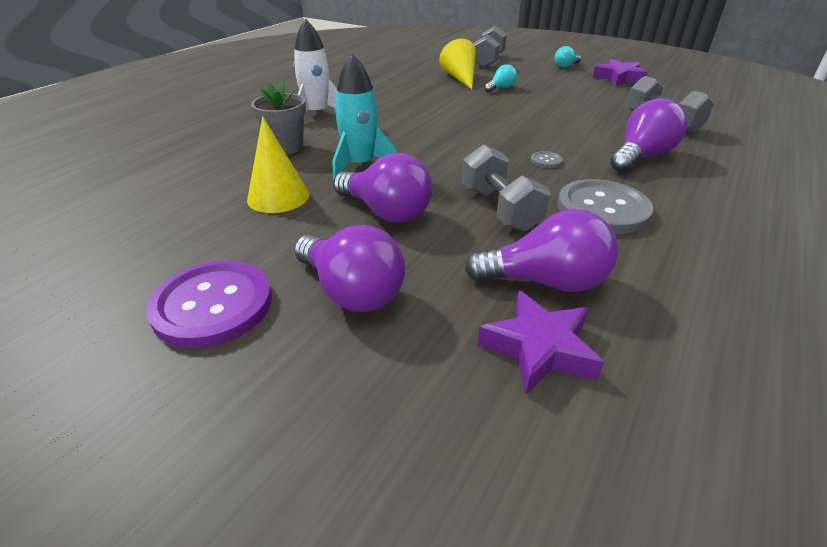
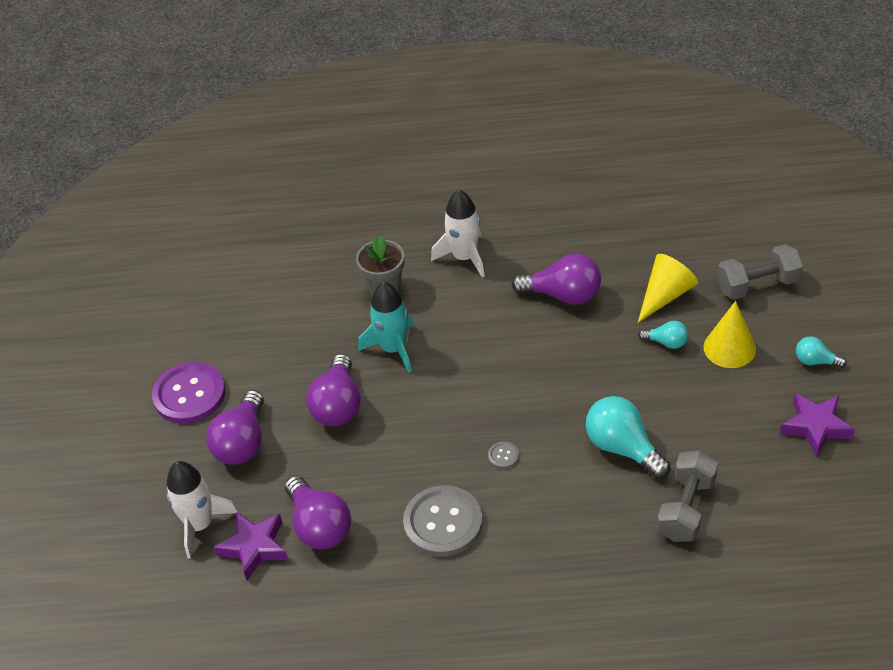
camera: 60 degrees right, 10 degrees up
yellow cone [247,116,309,213] -> yellow cone moved to [704,301,756,368]
grey dumbbell [461,144,550,232] -> none
purple light bulb [610,98,687,173] -> purple light bulb moved to [511,254,601,305]
none -> white rocket [166,461,238,559]
none -> turquoise light bulb [586,396,671,479]

